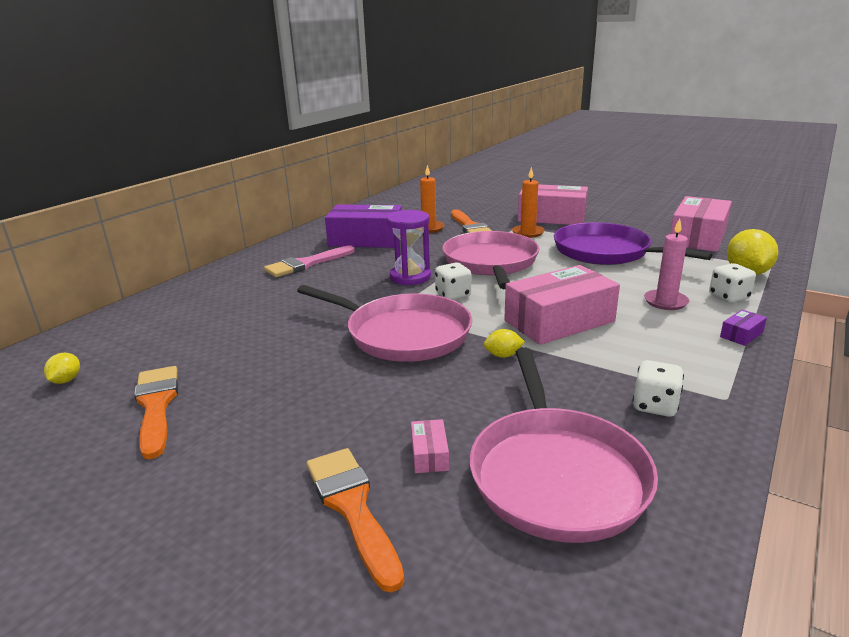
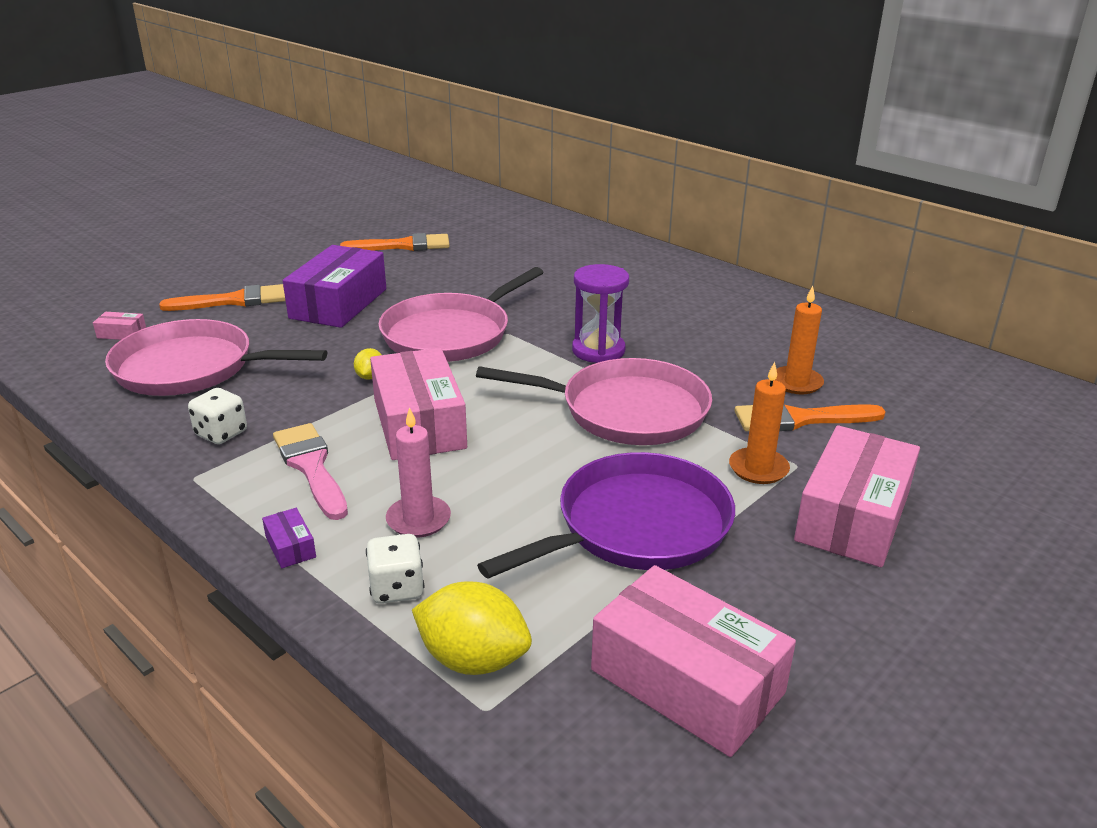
camera: 100 degrees right, 5 degrees up
yellow lemon [44,353,80,384] -> none
pink brush [264,245,355,277] -> pink brush moved to [273,423,348,520]
purple box [325,204,402,248] -> purple box moved to [283,245,386,328]
pink box [411,419,449,473] -> pink box moved to [93,312,146,340]
white dice [435,263,471,300] -> none

